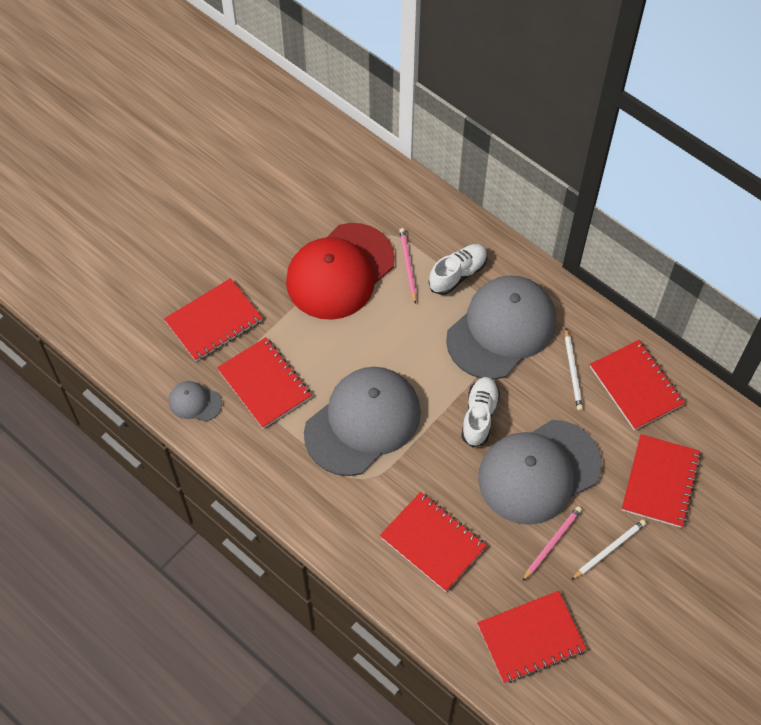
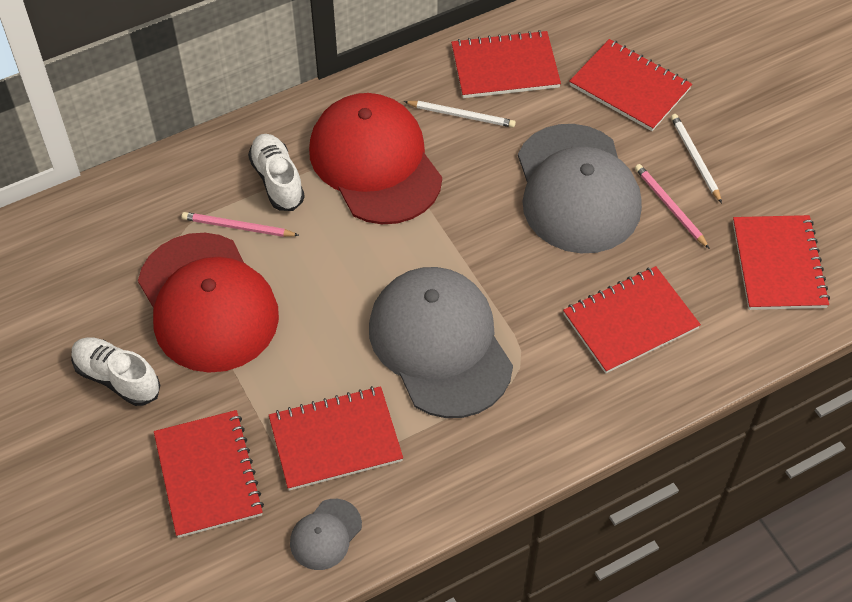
camera: 70 degrees left, 5 degrees down
grey cap [446,276,556,380] -> red cap [309,93,442,224]
white shoe [461,377,500,447] -> white shoe moved to [71,337,160,406]

